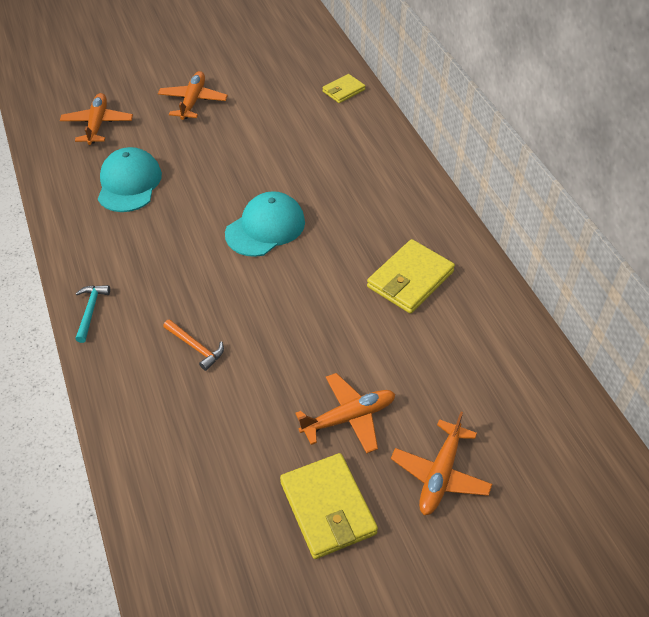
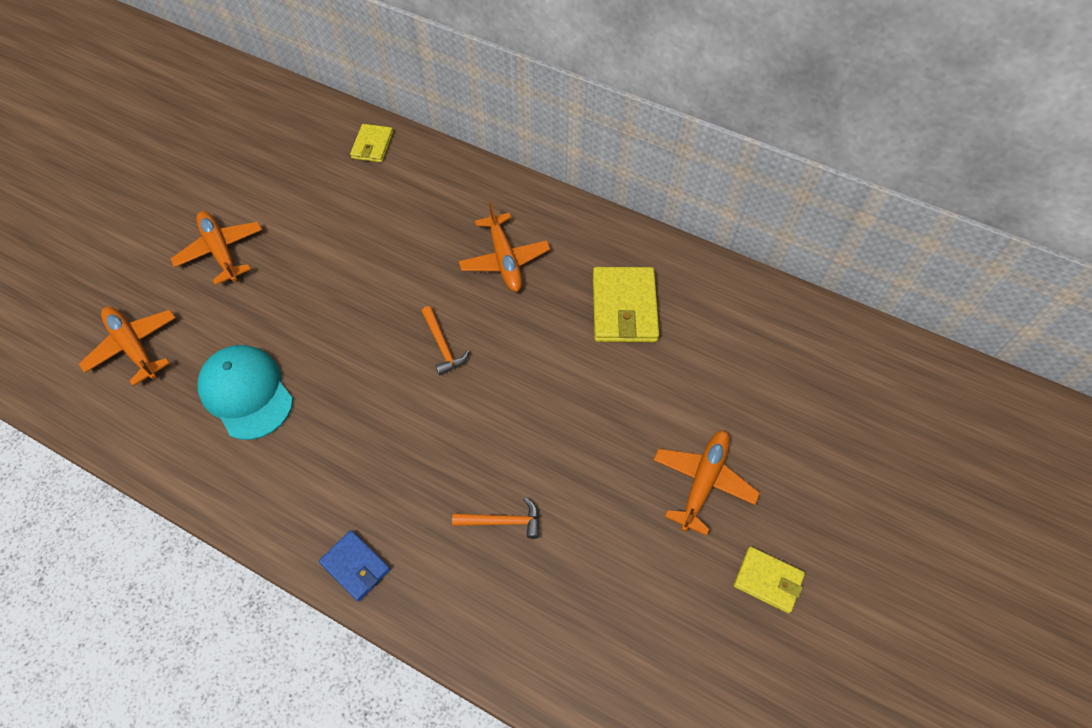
camera: 40 degrees left, 10 degrees up
turquoise hammer [75,285,110,343] -> blue wallet [319,530,390,602]
turquoise cap [225,191,305,257] -> orange hammer [421,306,469,375]
yellow wallet [280,453,378,559] -> yellow wallet [734,547,805,613], size x0.59
orange plane [391,412,492,515] -> orange plane moved to [459,201,550,292]

